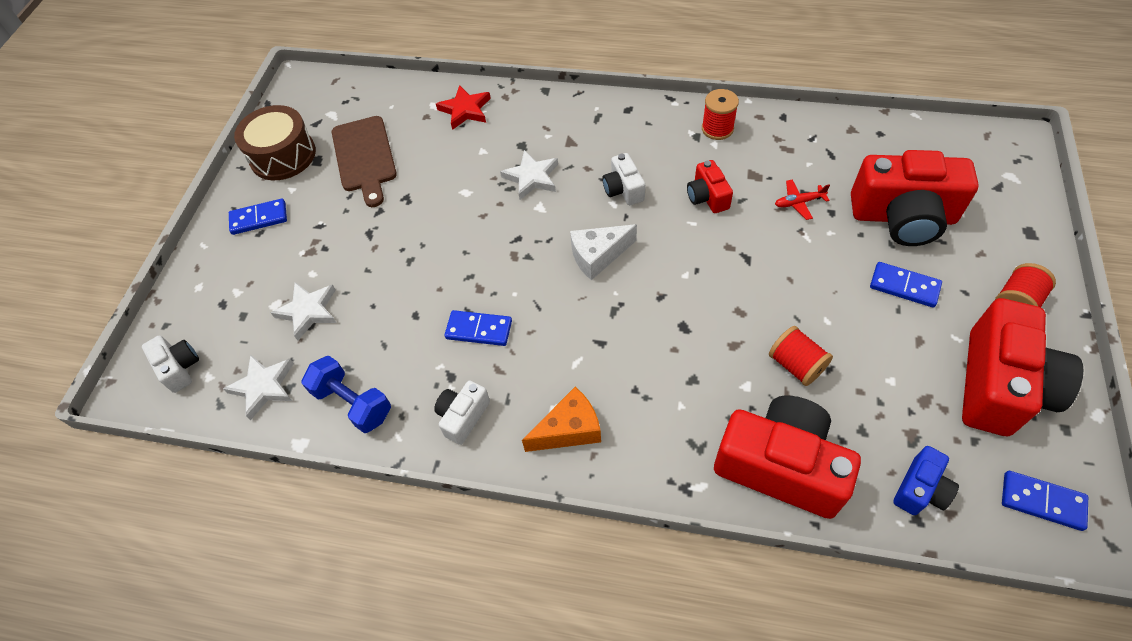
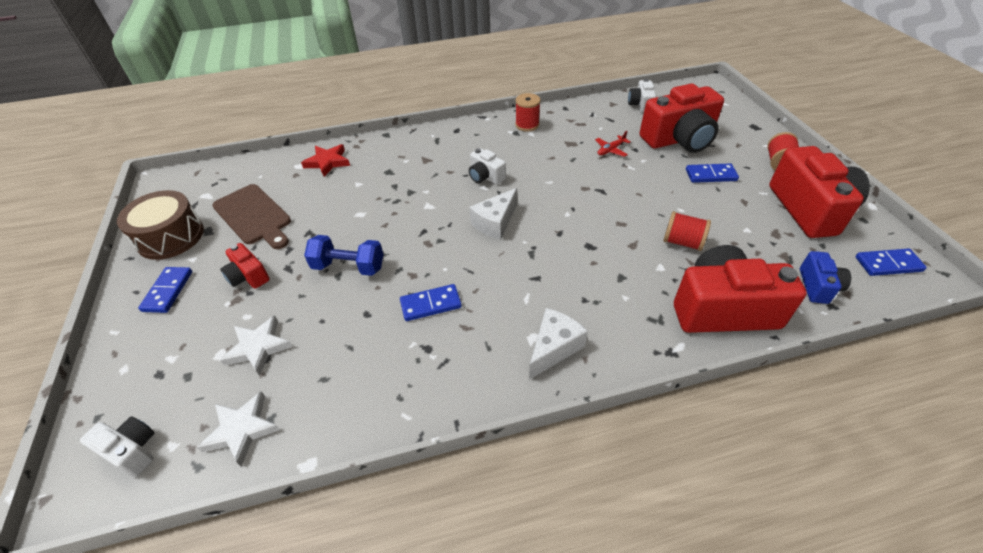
camera: 30 degrees left, 10 degrees down
blue domino [229,199,287,235] -> blue domino turned 45 degrees counterclockwise [138,267,192,313]
blue dumbbell [302,356,391,433] -> blue dumbbell moved to [304,235,384,276]
white camera [434,380,490,445] -> white camera moved to [628,79,656,113]
white star [500,150,558,200] -> none
orange cheese [522,387,601,452] -> white cheese [529,308,588,380]
red camera [687,160,733,213] -> red camera moved to [220,243,270,289]

